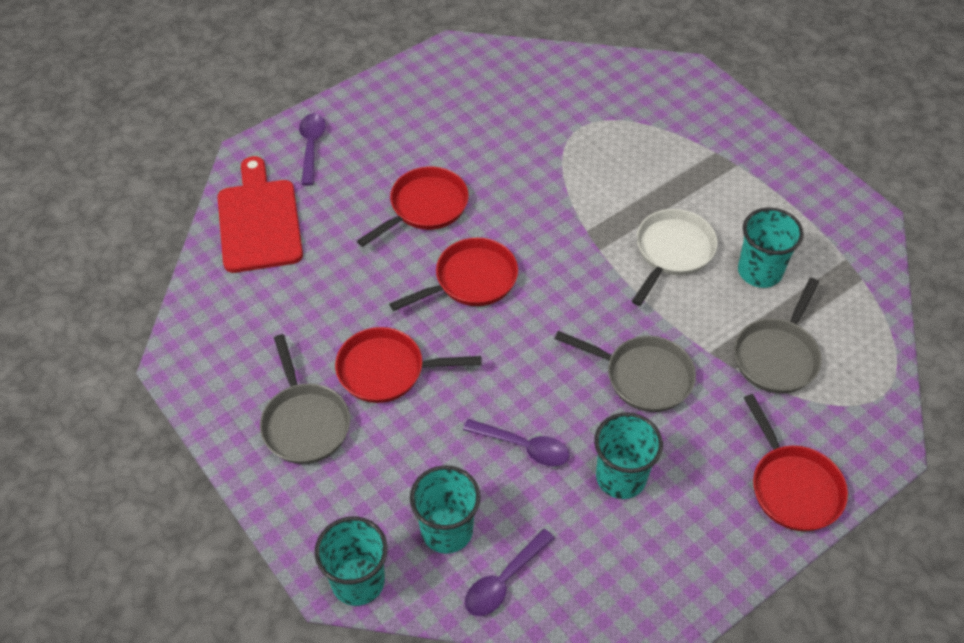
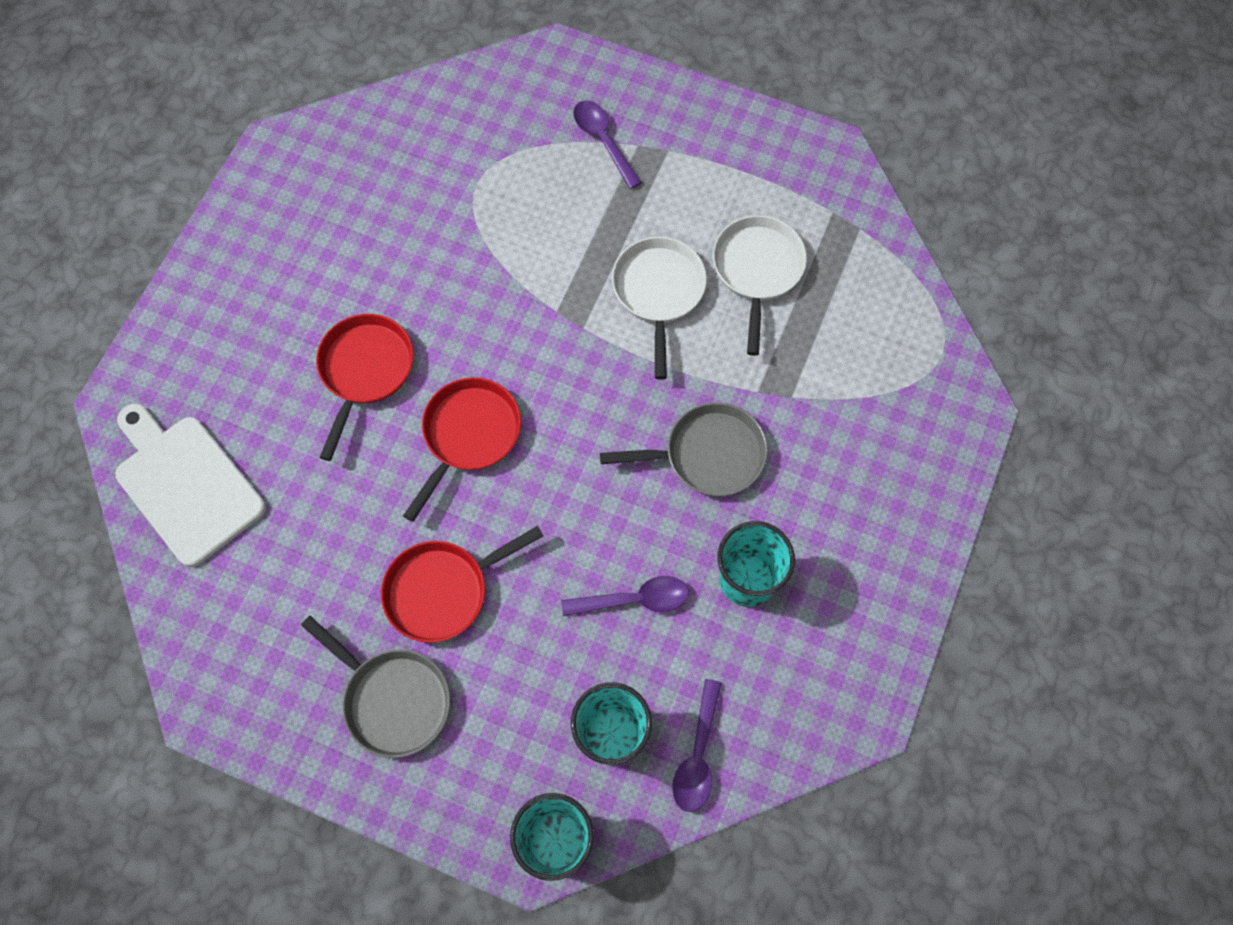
camera: 30 degrees left, 15 degrees up
red cutting board [217,156,303,273] -> white cutting board [115,404,266,567]
purple spoon [299,113,326,186] -> purple spoon moved to [573,100,642,189]
grey pan [734,278,822,394] -> none
turquoise cup [738,208,804,288] -> white pan [713,215,807,356]
red pan [744,394,848,531] -> none

